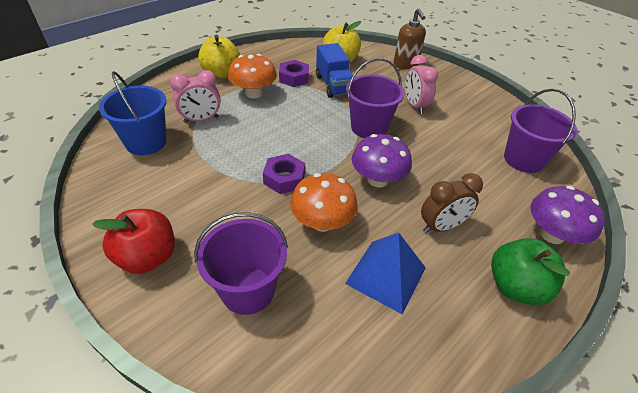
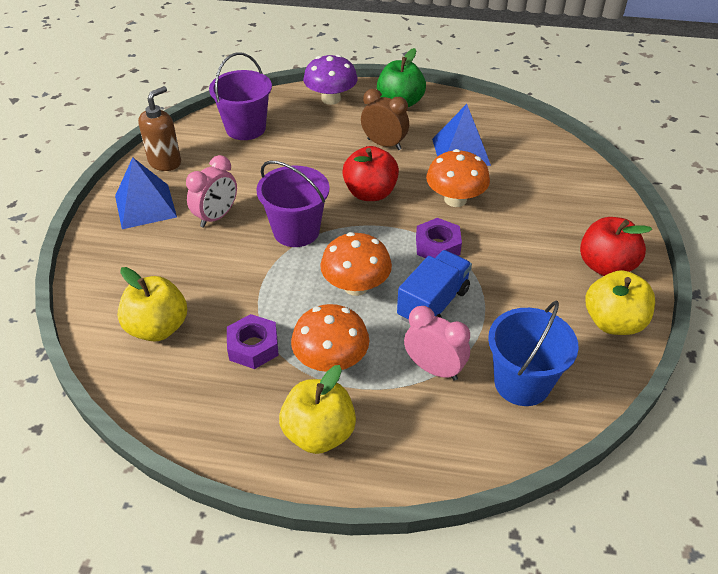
camera: 125 degrees left, 0 degrees up
purple bucket [194,212,288,315] -> none
blue truck [316,43,353,98] -> blue truck moved to [397,250,472,324]
purple mushroom [352,134,412,187] -> red apple [342,146,399,201]
brown soap dispenser [394,8,426,69] -> brown soap dispenser moved to [138,86,181,171]
none -> blue pyramid [115,157,177,229]
none -> orange mushroom [320,232,392,296]
none -> yellow apple [585,270,655,335]

